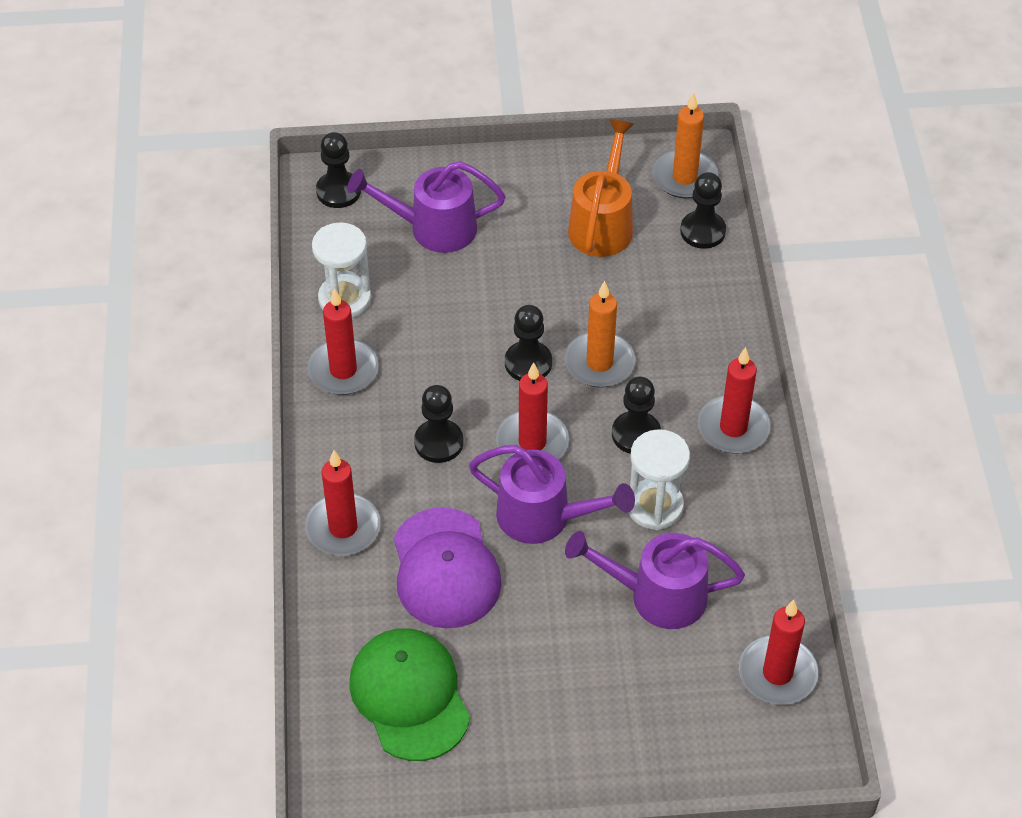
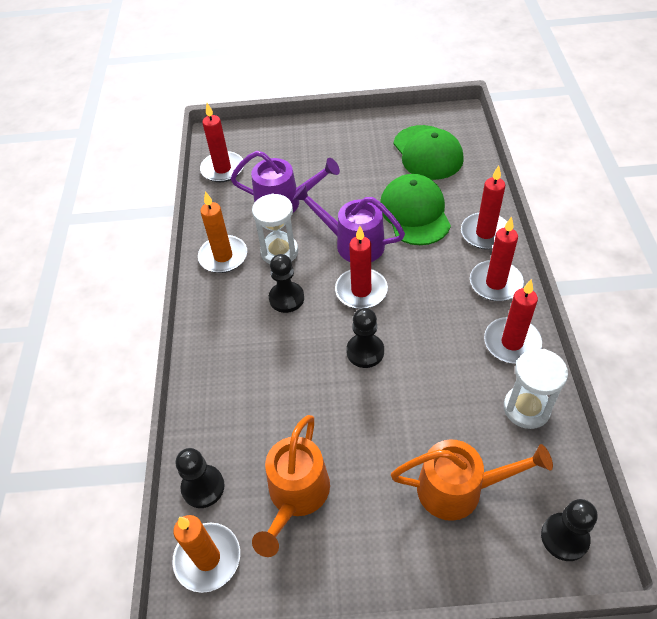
camera: 175 degrees left, 0 degrees up
purple watering can [347,161,505,253] -> orange watering can [391,439,553,521]
purple cap [394,507,502,628] -> green cap [380,174,451,245]
black pawn [414,385,464,463] -> none
orange candle [565,281,636,388] -> orange candle moved to [198,191,247,273]
red candle [698,347,771,453] -> red candle moved to [470,217,524,301]

